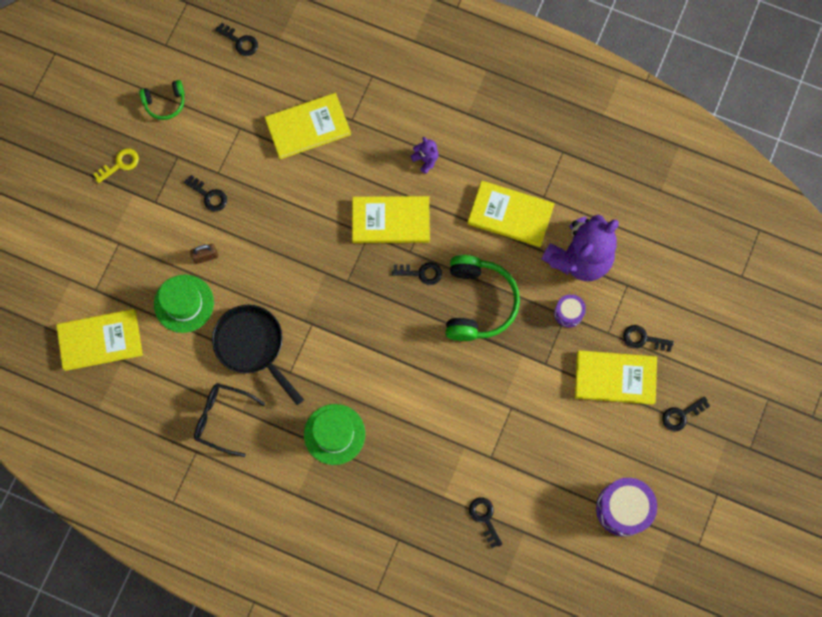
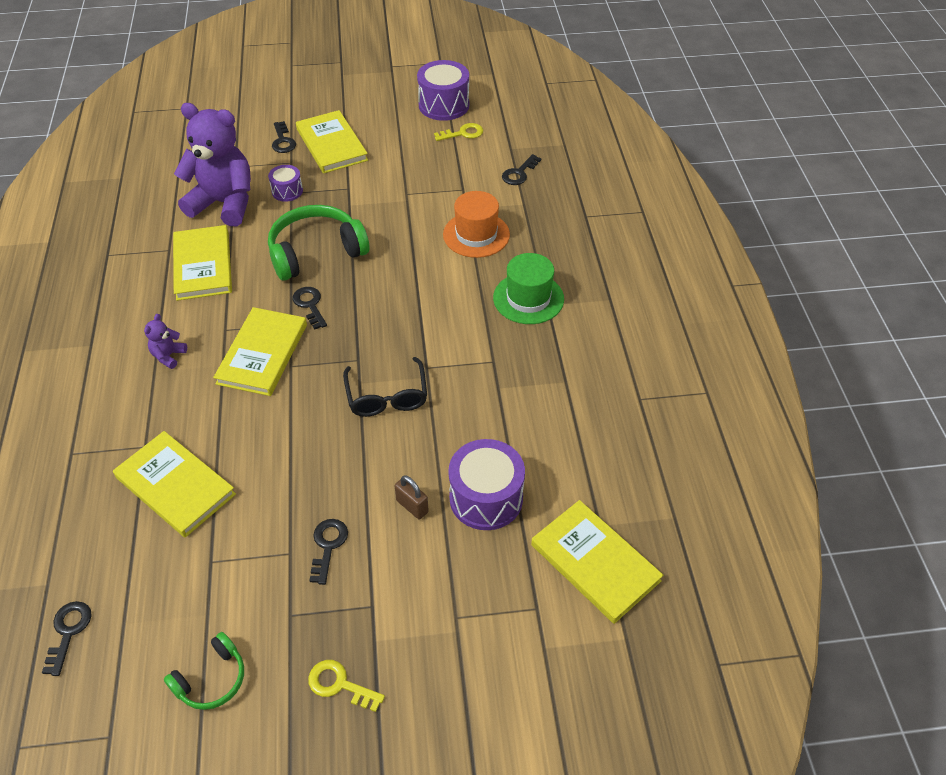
camera: 120 degrees left, 25 degrees down
green headphones [139,80,185,120] -> green headphones turned 90 degrees clockwise [164,632,244,710]
green hat [154,275,214,333] -> purple drum [448,439,525,530]
black glasses [194,383,265,457] -> black glasses moved to [343,357,427,417]
black pan [212,305,304,405] -> none
yellow book [352,196,430,243] -> yellow book turned 45 degrees clockwise [213,307,307,396]
black key [662,396,710,431] -> none
none -> yellow key [434,123,484,141]
none -> orange hat [443,191,510,258]

